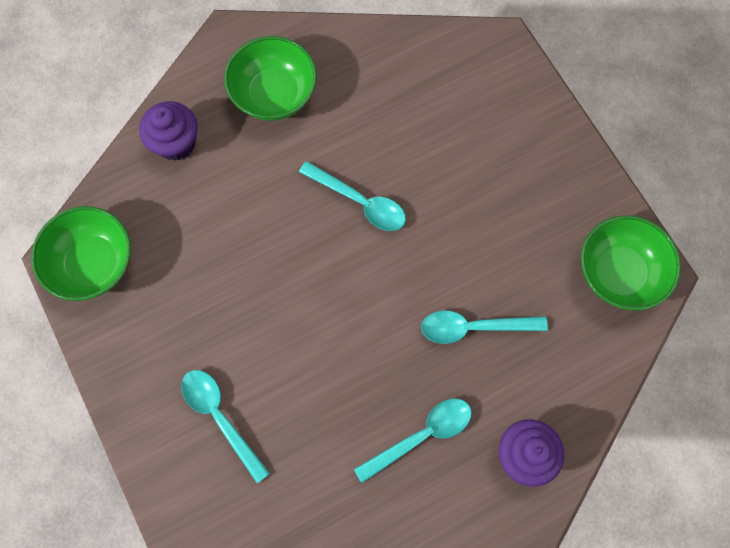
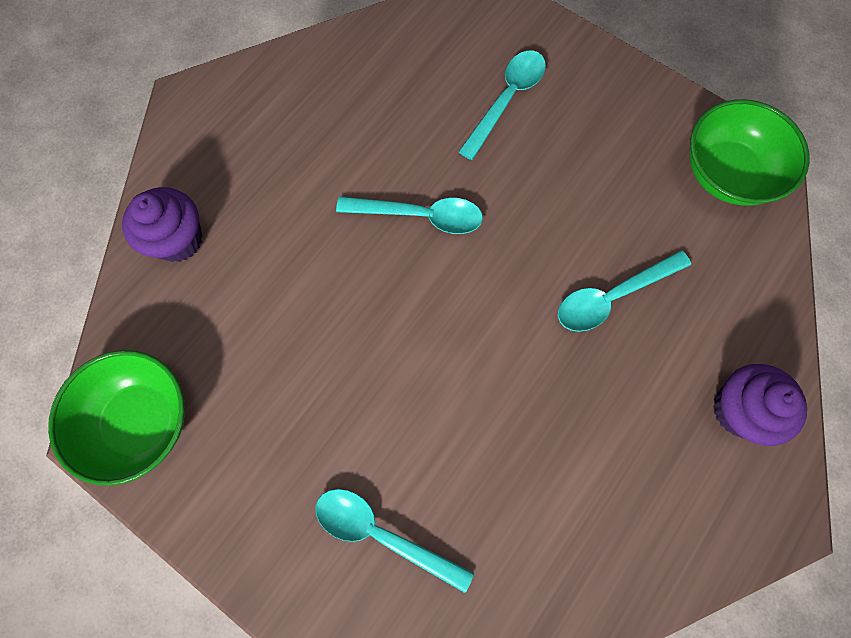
camera: 25 degrees left, 0 degrees up
green bowl [224,36,317,121] -> none
turquoise spoon [354,399,471,483] -> turquoise spoon moved to [458,51,546,160]

